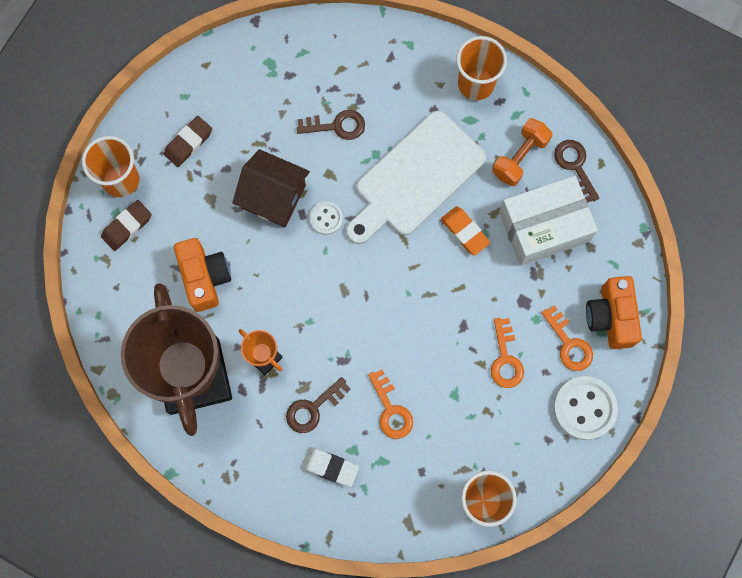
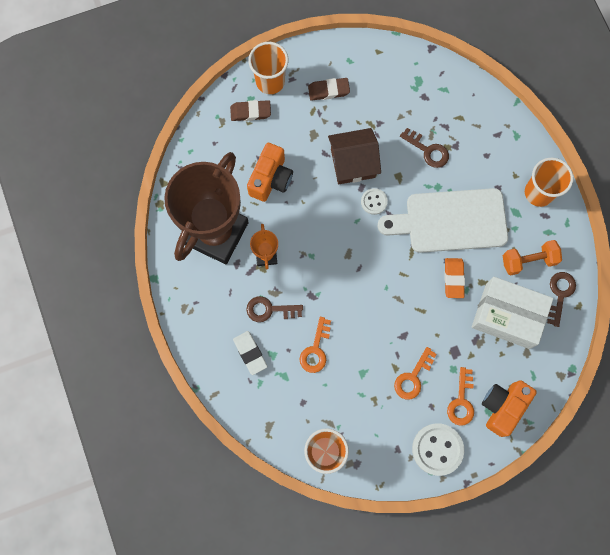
camera: 40 degrees right, 0 degrees up
brown house [232,149,310,227] -> brown house turned 75 degrees counterclockwise [328,128,381,184]

